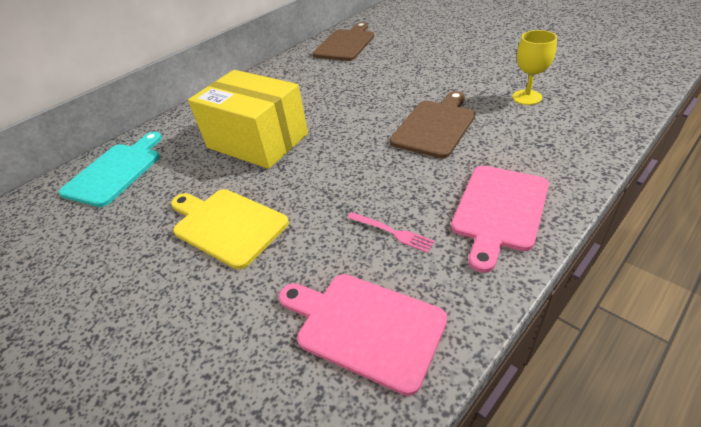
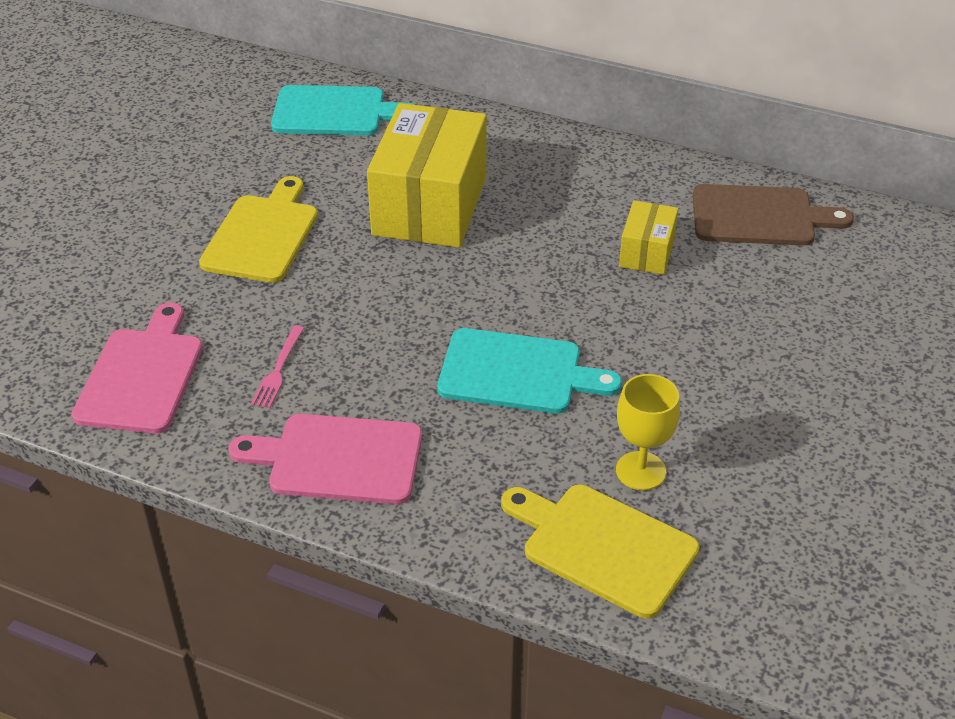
camera: 65 degrees right, 0 degrees up
brown cutting board [390,91,475,158] -> turquoise cutting board [437,328,622,414]
none -> yellow cutting board [501,485,700,618]
none -> yellow box [619,200,678,275]

